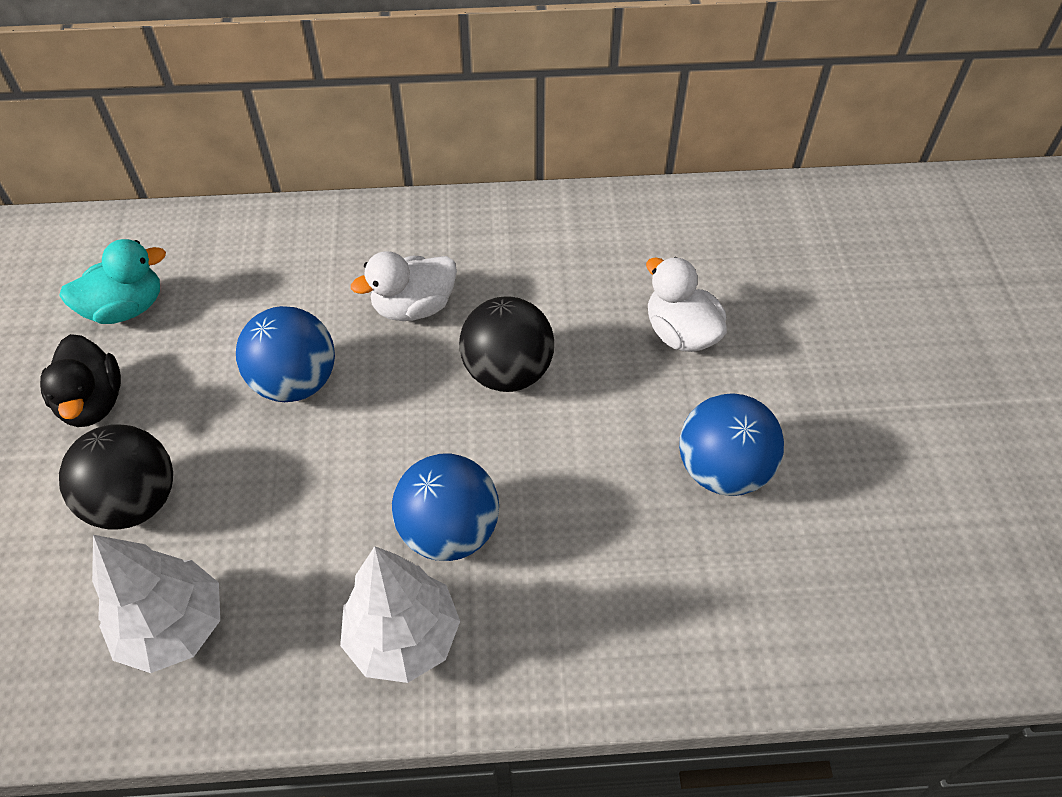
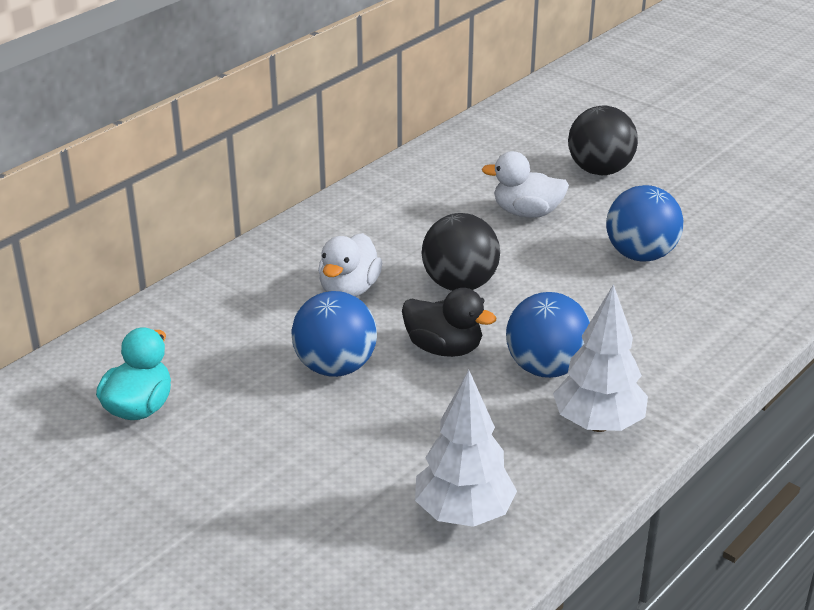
camera: 45 degrees left, 20 degrees down
black duck [40,334,121,427] -> black duck moved to [402,288,497,357]
black ball [59,424,173,530] -> black ball moved to [568,106,638,175]

